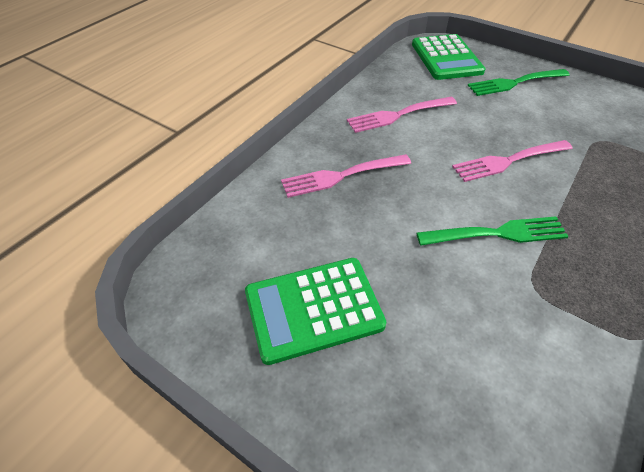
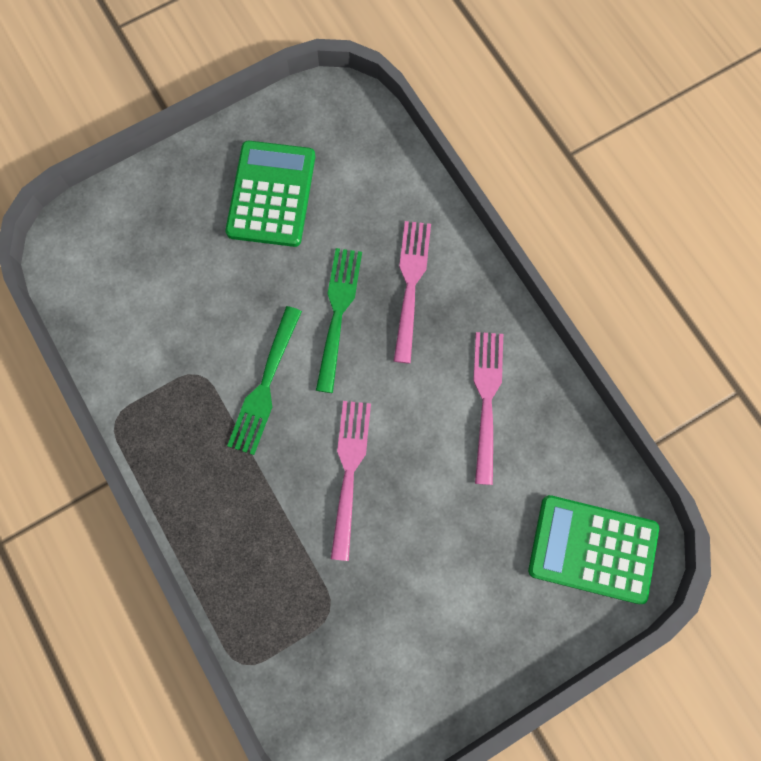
camera: 115 degrees right, 25 degrees up
green fork [468,69,570,96] -> green fork moved to [316,248,362,393]

